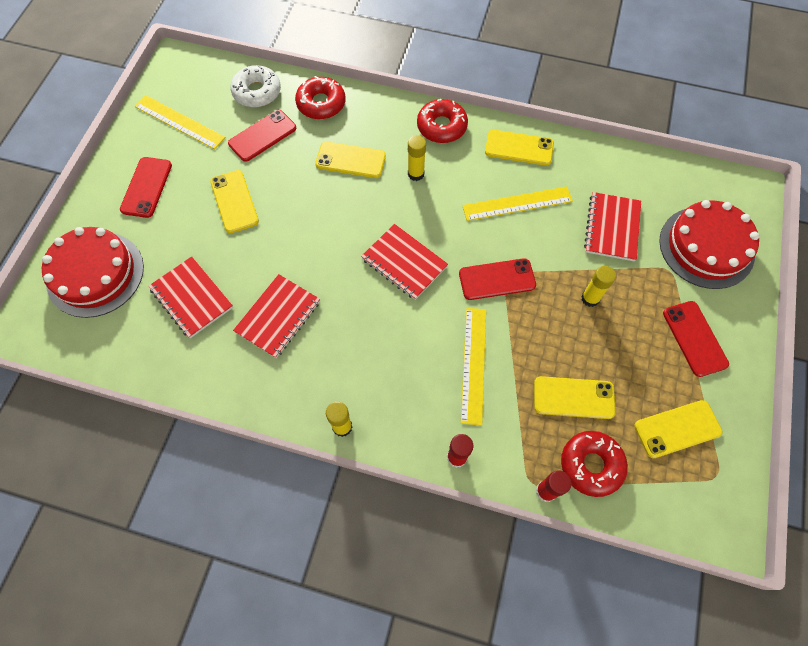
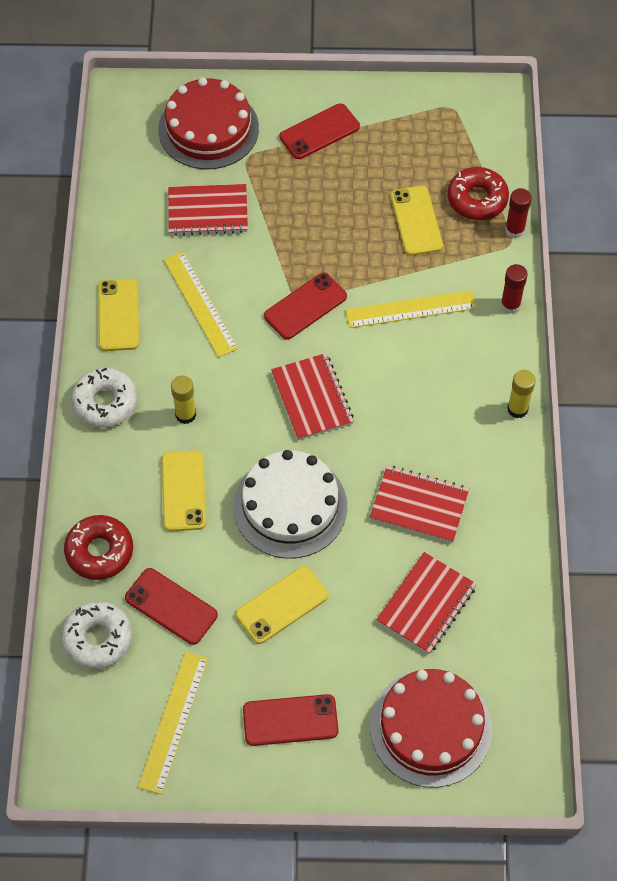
camera: 105 degrees left, 5 degrees down
red notebook [361,224,448,300] -> red notebook turned 45 degrees counterclockwise [271,353,354,440]
red donut [417,99,468,143] -> white donut [71,367,137,428]
red phone [459,258,536,300] -> red phone turned 75 degrees clockwise [264,273,347,340]
yellow glue stick [581,266,616,307] -> none
yellow phone [634,400,723,458] -> none
none -> white cake [233,450,347,559]

